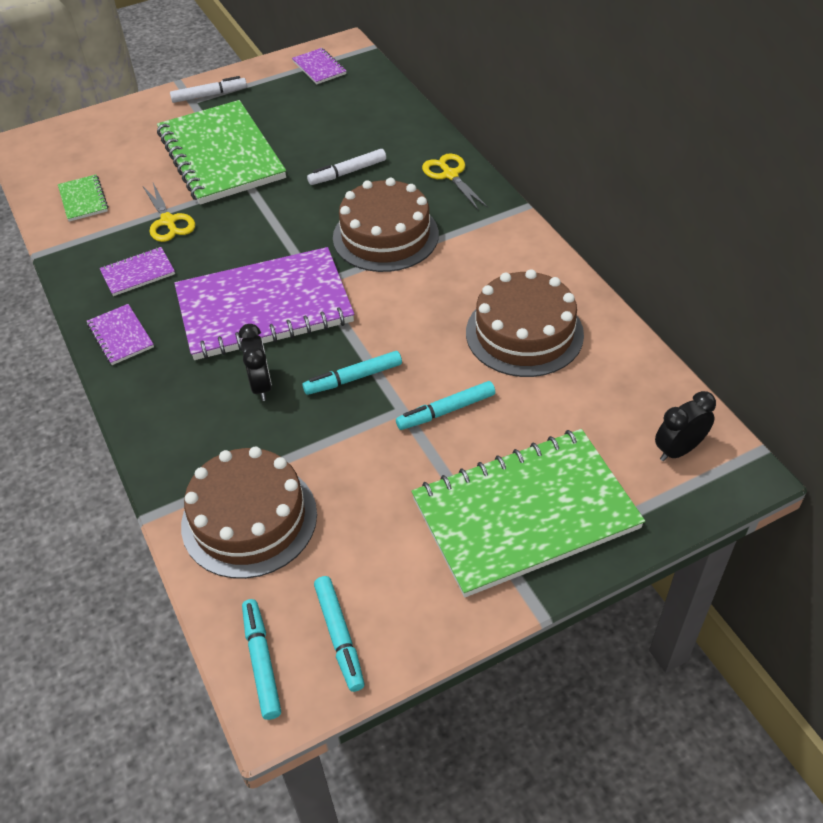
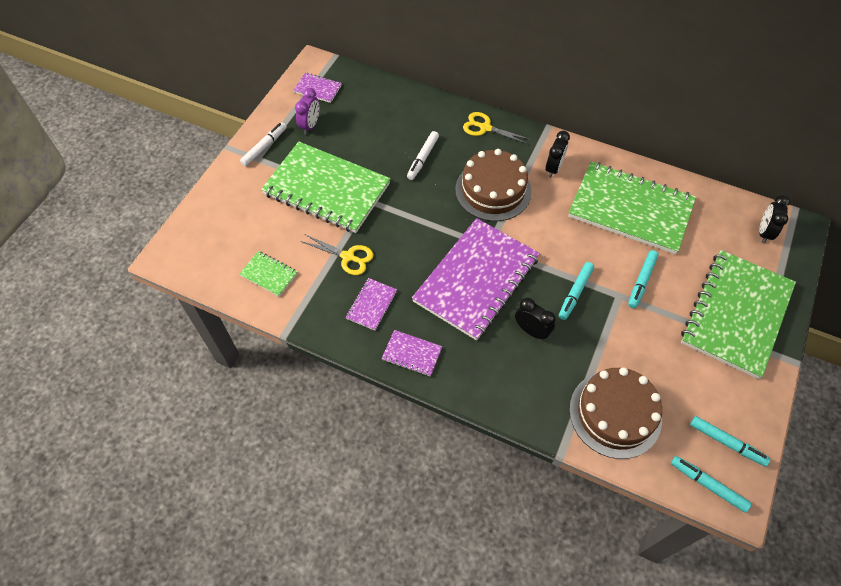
camera: 40 degrees left, 10 degrees up
brown cake [466,269,584,377] -> green notebook [568,162,696,254]
none -> purple clock [295,88,319,135]
none -> black clock [546,131,570,178]

